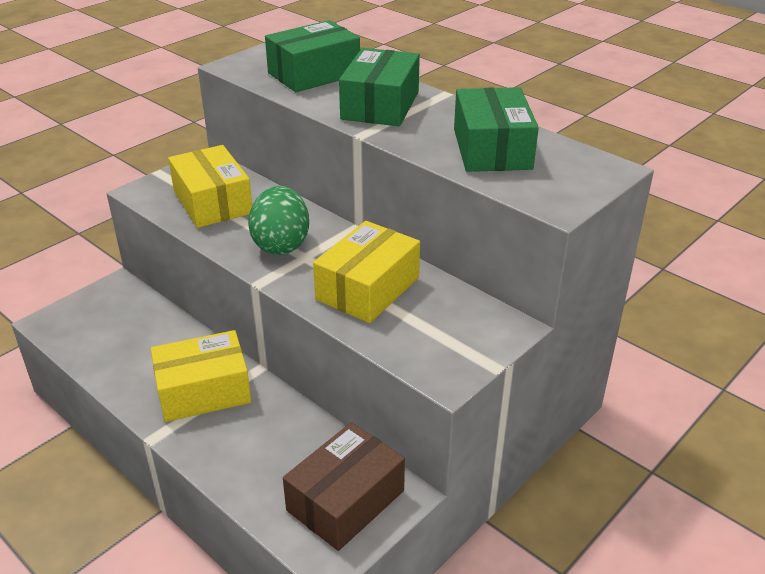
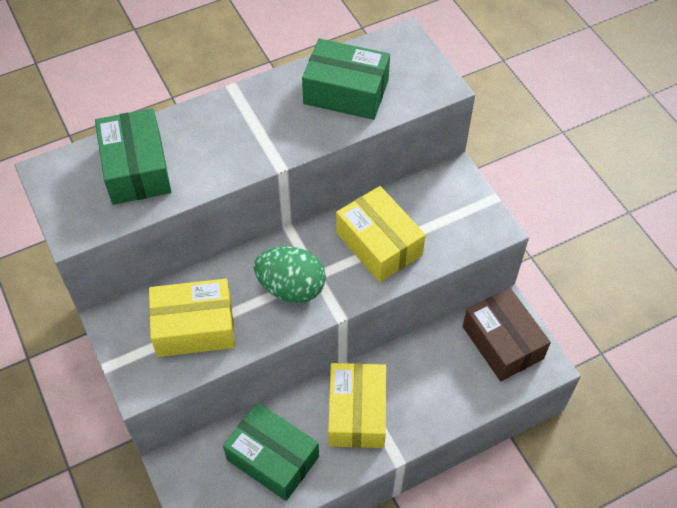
camera: 70 degrees left, 20 degrees up
green box [339,48,420,126] -> green box moved to [223,402,319,501]

